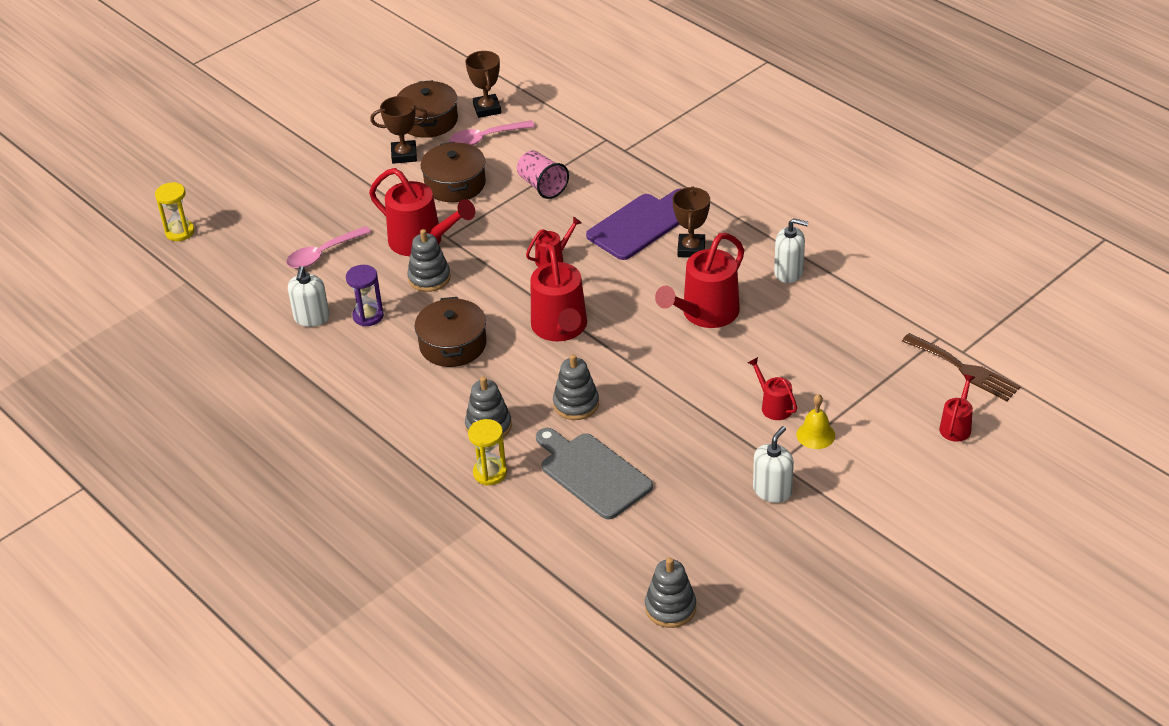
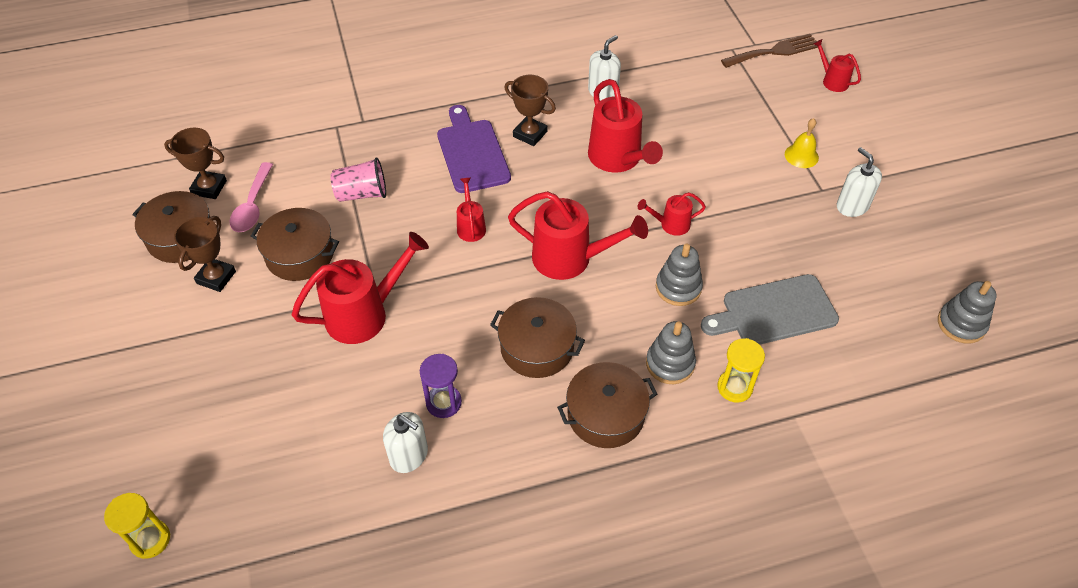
camera: 65 degrees left, 10 degrees up
pink spoon [286,226,371,269] -> none
grey stacking toy [407,229,451,292] -> none
red watering can [748,357,797,420] -> red watering can moved to [638,192,706,236]
none -> brown pot [557,362,657,448]

